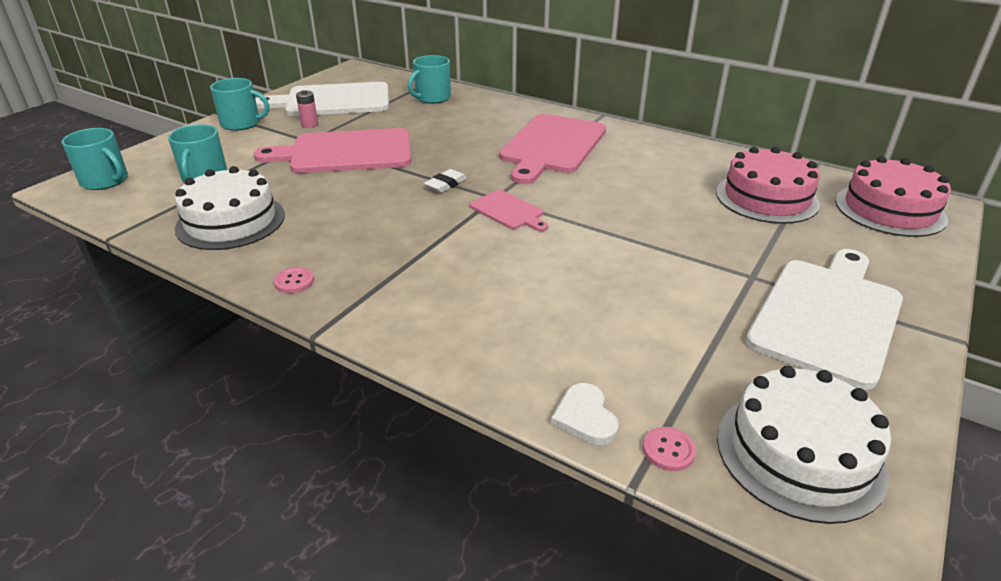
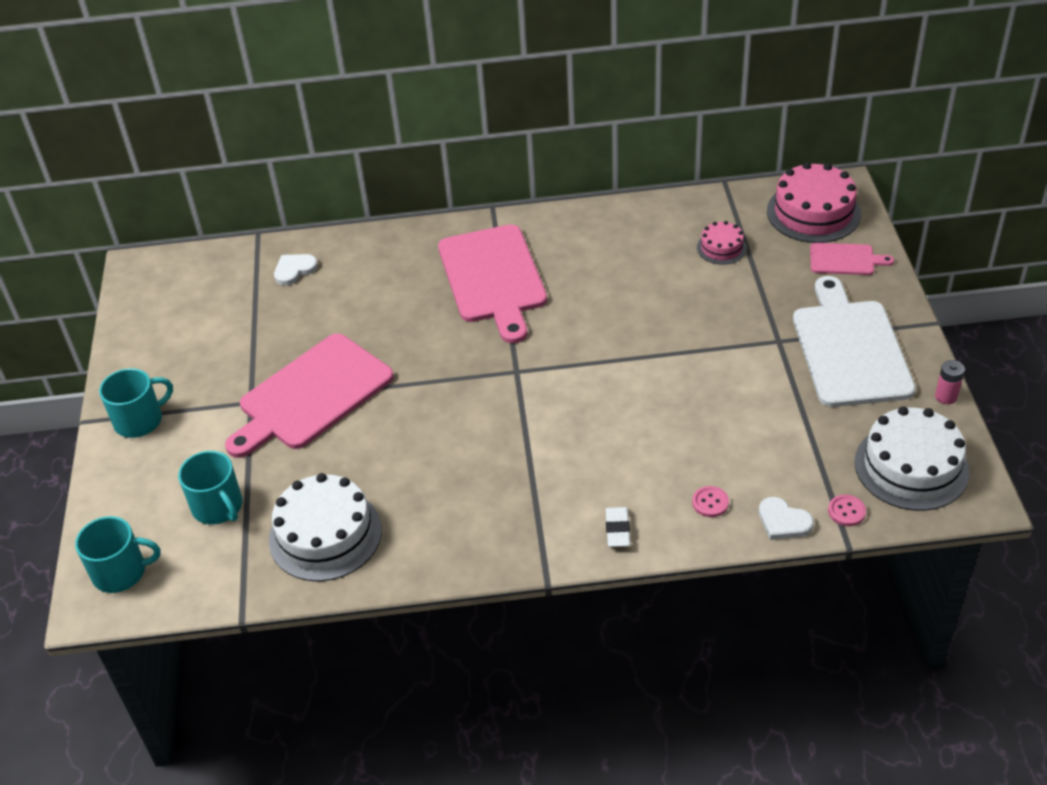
camera: 35 degrees left, 10 degrees up
white cutting board [255,82,389,116] -> none
pink button [274,267,314,293] -> pink button moved to [692,486,729,517]
pink battery [296,90,318,128] -> pink battery moved to [935,360,965,404]
turquoise mug [408,55,451,104] -> white heart [274,254,318,286]
white eraser [424,169,467,193] -> white eraser moved to [606,507,630,547]
pink cutting board [470,190,548,231] -> pink cutting board moved to [810,243,894,275]
pink cake [716,147,820,224] -> pink cake [697,221,747,265], size x0.53

